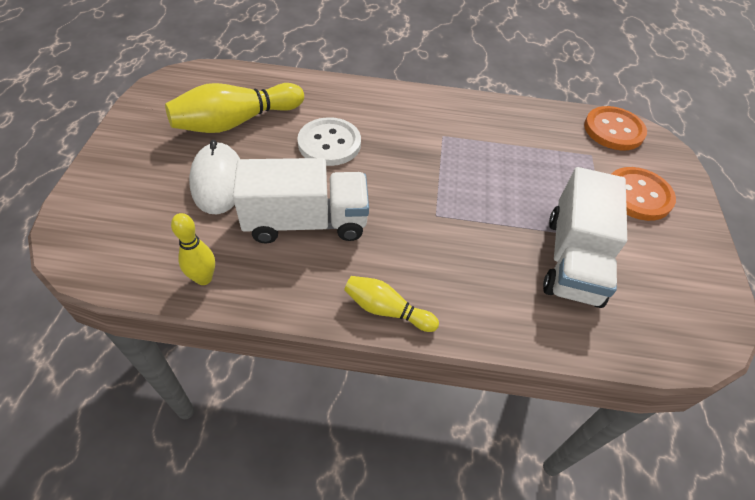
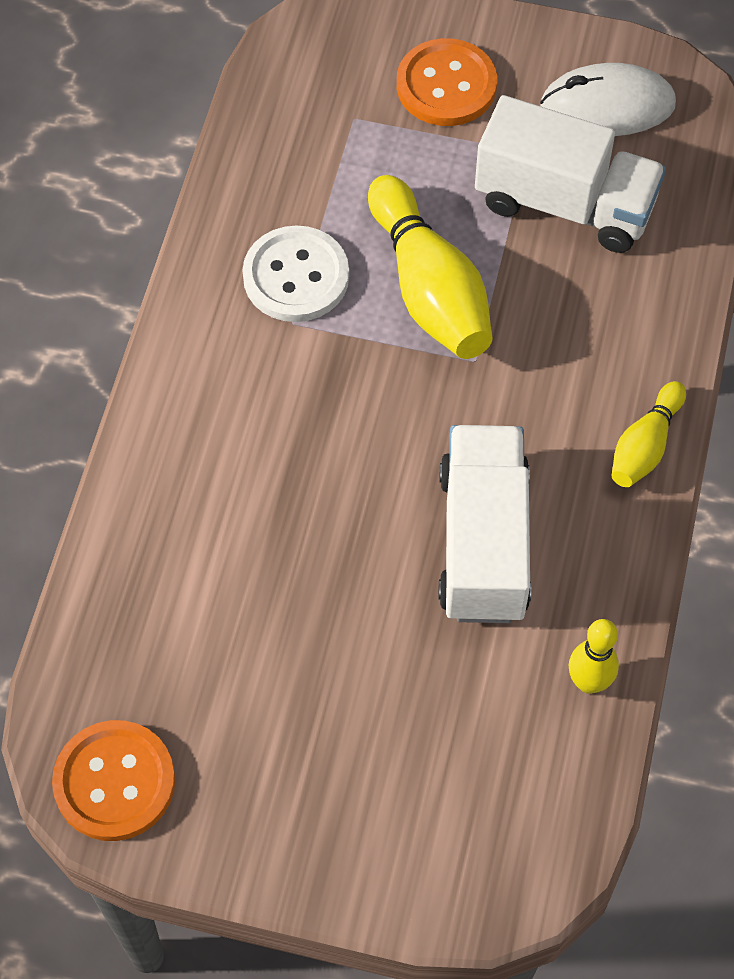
camera: 80 degrees left, 10 degrees up
yellow bowling pin [165,83,304,133] -> yellow bowling pin moved to [368,175,492,359]
white mouse [189,140,240,214] -> white mouse moved to [540,63,676,136]
white button [297,117,361,166] -> white button moved to [242,225,349,322]
orange button [584,106,647,150] -> orange button moved to [52,720,175,841]

